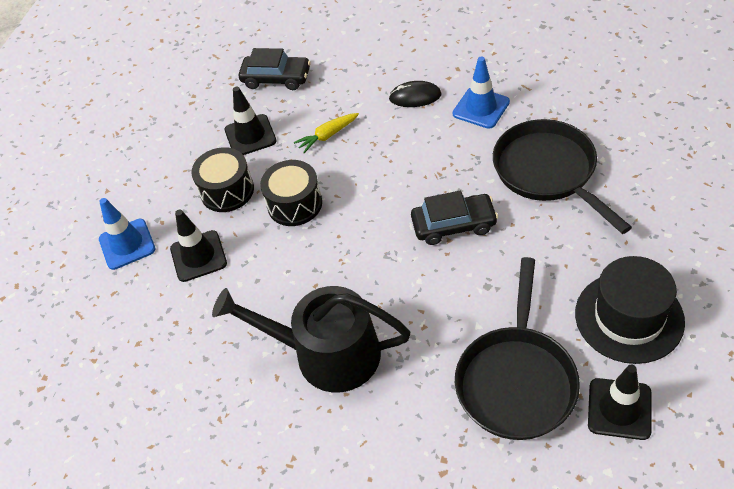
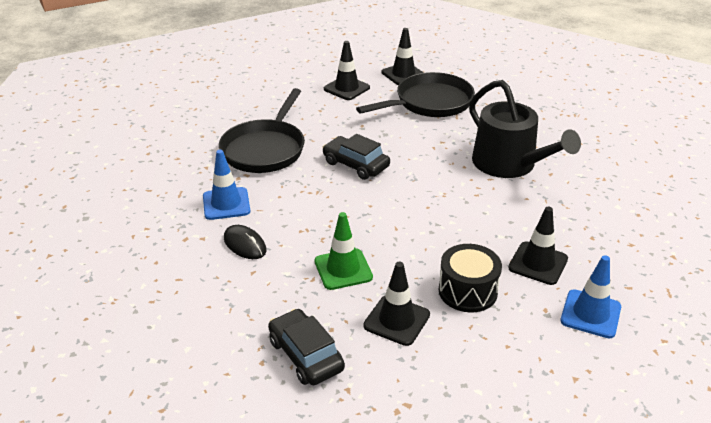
camera: 140 degrees left, 15 degrees down
black drum [260,160,322,226] -> none
yellow carrot [294,113,359,153] -> green traffic cone [314,212,373,290]
black hat [575,256,685,364] -> black traffic cone [324,41,370,100]

